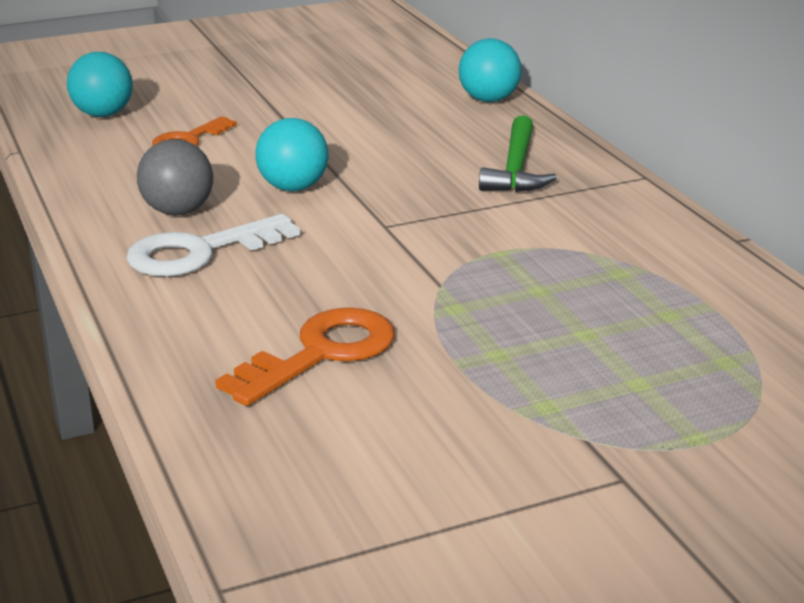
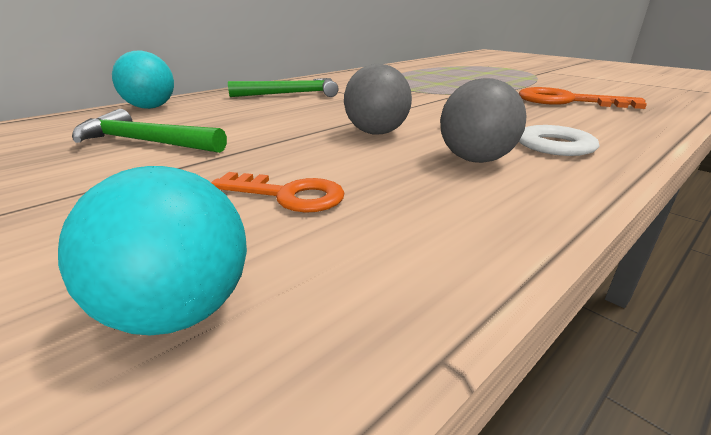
camera: 110 degrees left, 0 degrees up
turquoise ball [255,118,328,191] -> grey ball [344,64,412,135]
none -> green hammer [72,109,227,153]

